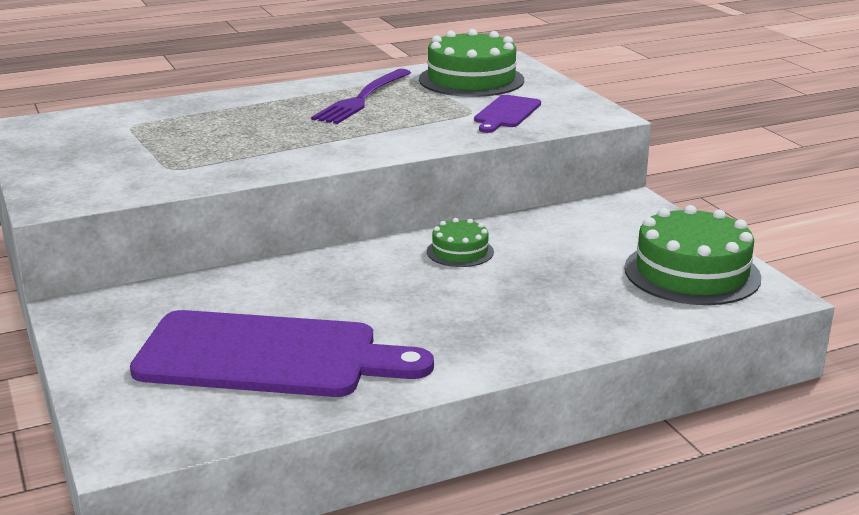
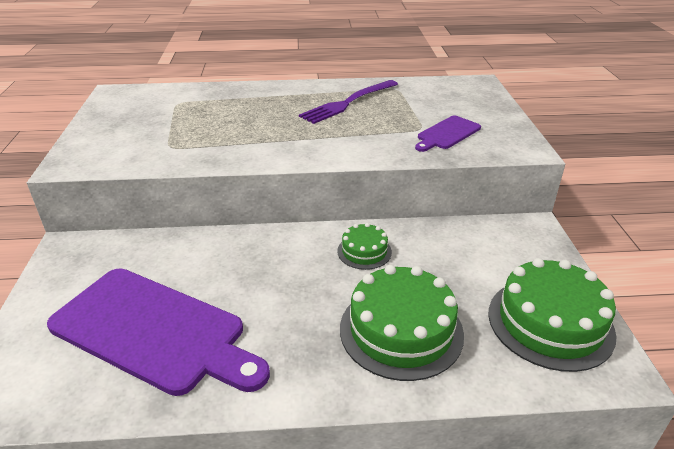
camera: 20 degrees right, 10 degrees up
green cake [419,29,524,97] -> green cake moved to [340,265,464,381]

